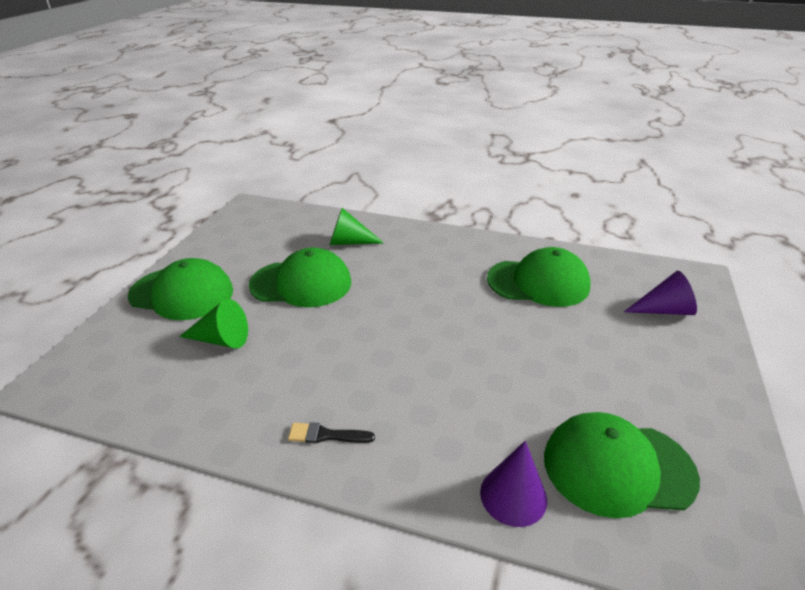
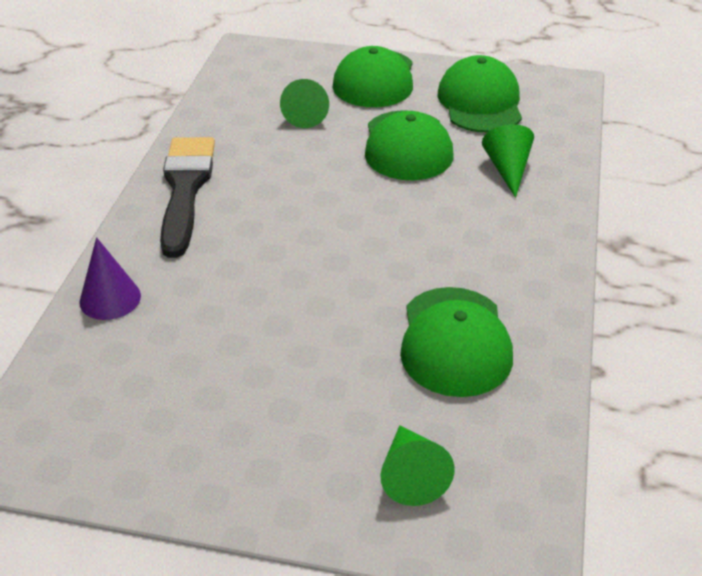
camera: 85 degrees right, 5 degrees up
black brush [288,422,375,443] -> black brush [160,137,215,258], size x2.44
green cap [544,412,700,518] -> green cap moved to [438,55,522,133]
purple cone [624,271,697,315] -> green cone [380,425,455,506]

